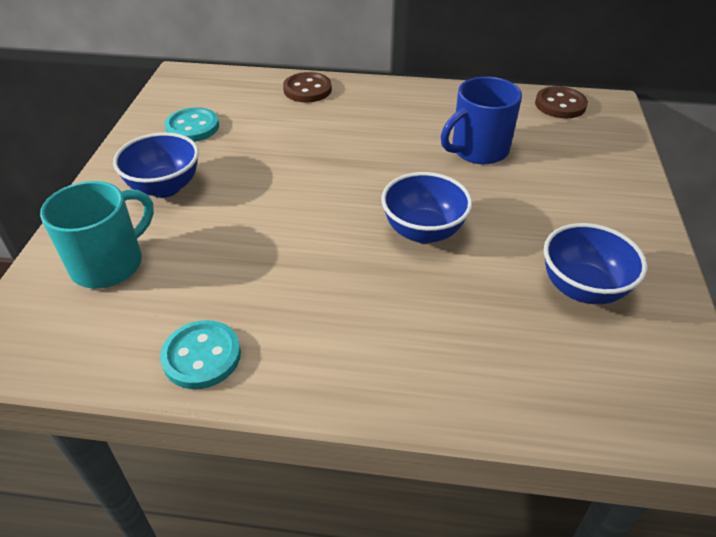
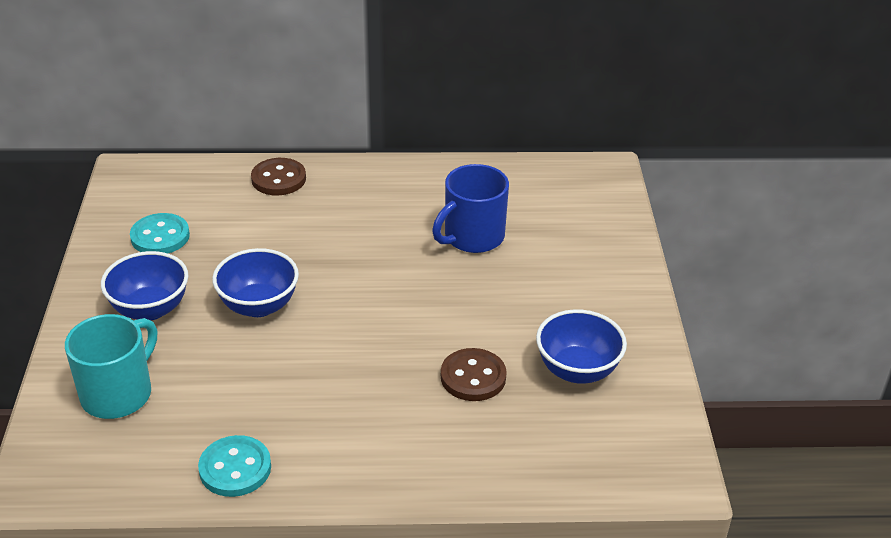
camera: 10 degrees left, 5 degrees down
blue bowl [381,172,472,243] -> blue bowl moved to [212,248,299,317]
brown button [535,86,588,118] -> brown button moved to [441,348,507,401]

